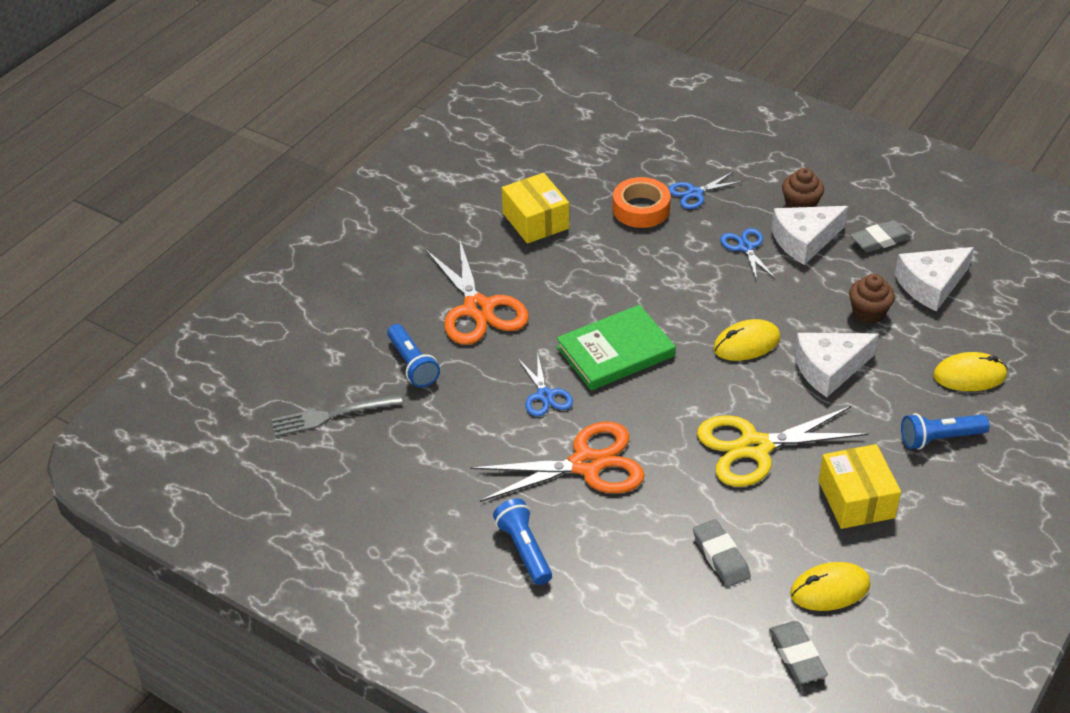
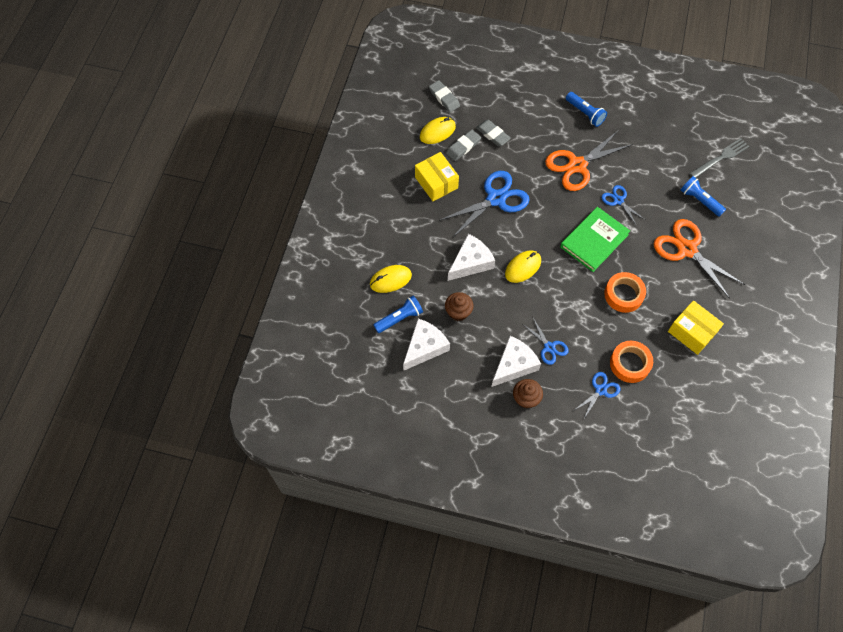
camera: 160 degrees right, 20 degrees up
yellow scissors [697,406,869,487] -> blue scissors [439,171,530,237]
grey eraser [850,220,911,253] -> grey eraser moved to [446,130,481,161]
blue flashlight [901,413,990,450] -> blue flashlight moved to [373,296,423,333]
none -> orange tape [604,272,646,313]

